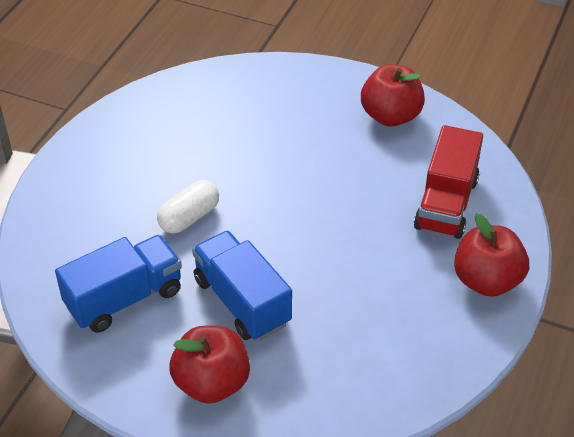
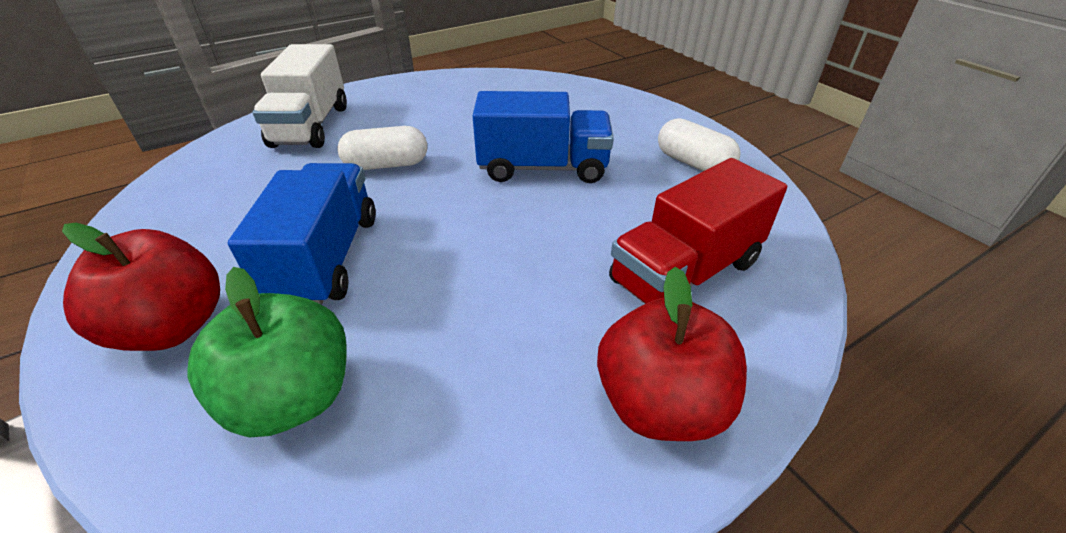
camera: 35 degrees right, 5 degrees down
blue truck [55,235,182,333] -> blue truck moved to [472,91,614,183]
red apple [361,64,425,127] -> white capsule [658,118,740,171]
none -> green apple [188,267,347,437]
none -> white truck [252,44,347,148]

